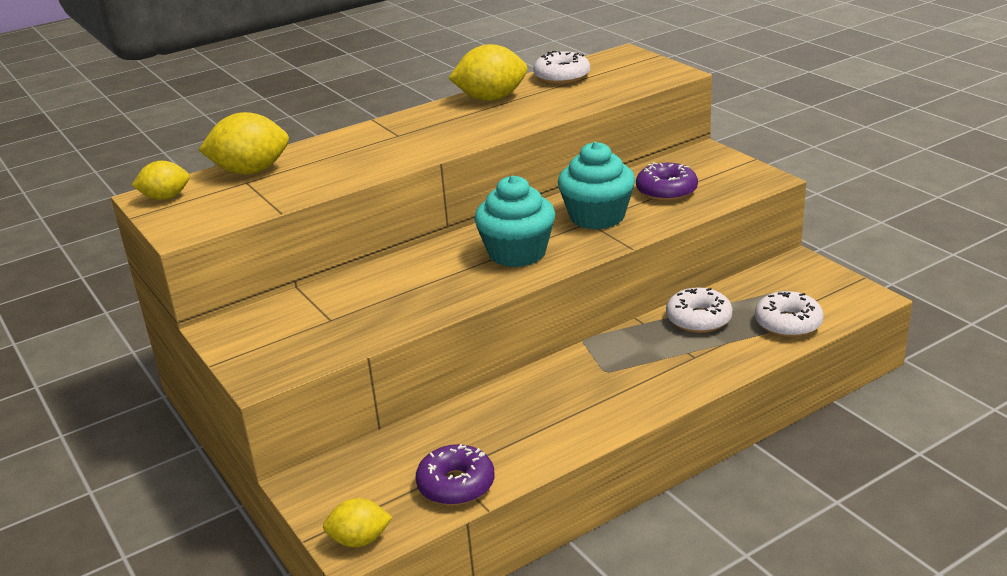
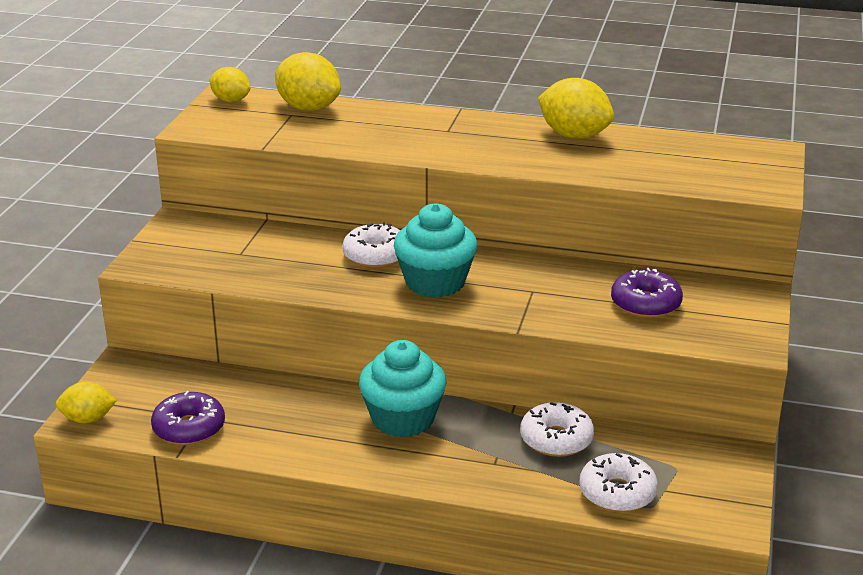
camera: 45 degrees right, 0 degrees up
yellow lemon [323,498,393,547] -> yellow lemon turned 45 degrees counterclockwise [56,382,117,423]
white donut [533,51,590,85] -> white donut moved to [342,222,400,268]
turquoise cupcake [558,142,635,230] -> turquoise cupcake moved to [359,340,446,437]

